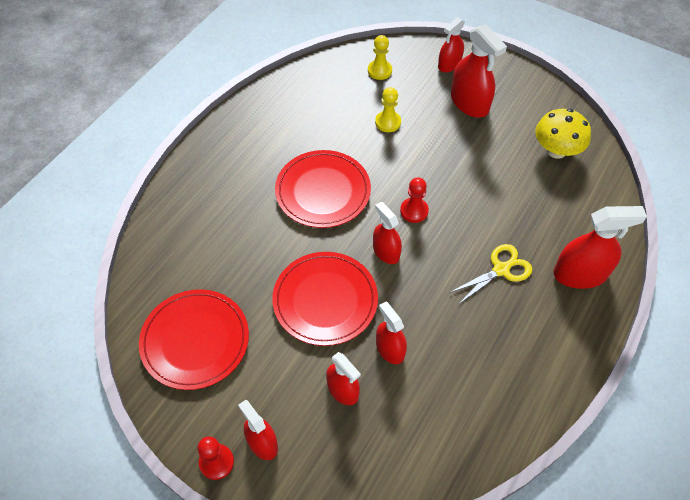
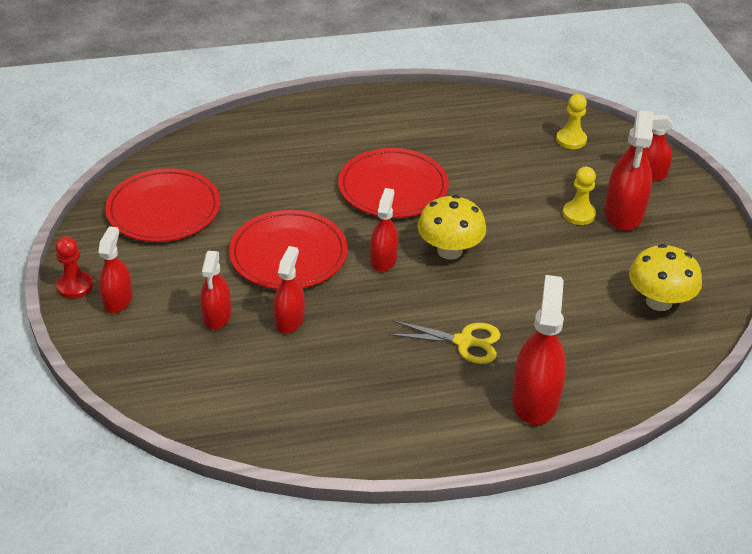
camera: 45 degrees right, 15 degrees down
yellow pawn [375,87,401,132] -> yellow pawn moved to [563,167,596,225]
red pawn [400,177,429,223] -> yellow mushroom [418,195,486,259]
red spray bottle [554,206,647,289] -> red spray bottle turned 120 degrees counterclockwise [512,275,566,425]

